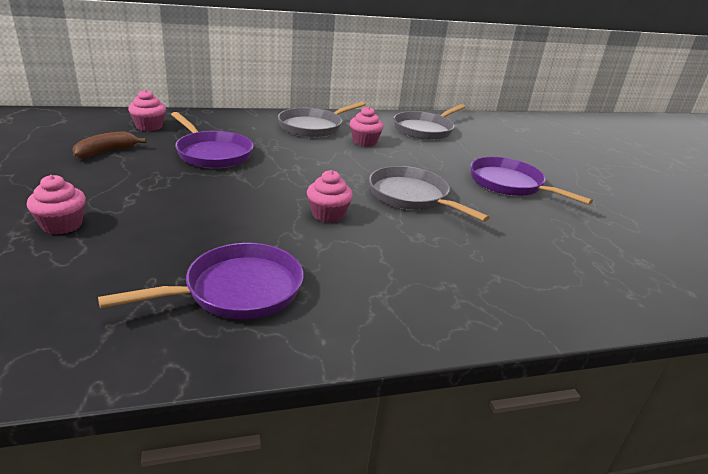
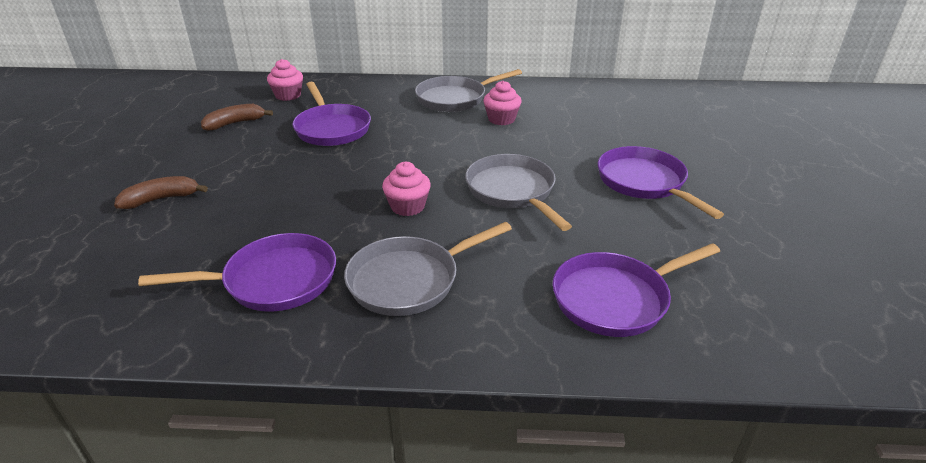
camera: 20 degrees right, 5 degrees up
pink cupcake [27,175,86,235] -> brown banana [114,176,208,209]
grey pan [393,104,465,140] -> grey pan moved to [344,222,512,316]
none -> purple pan [552,243,720,337]

